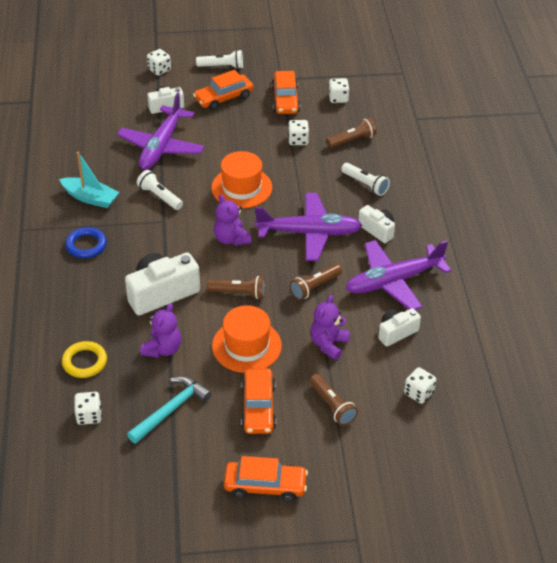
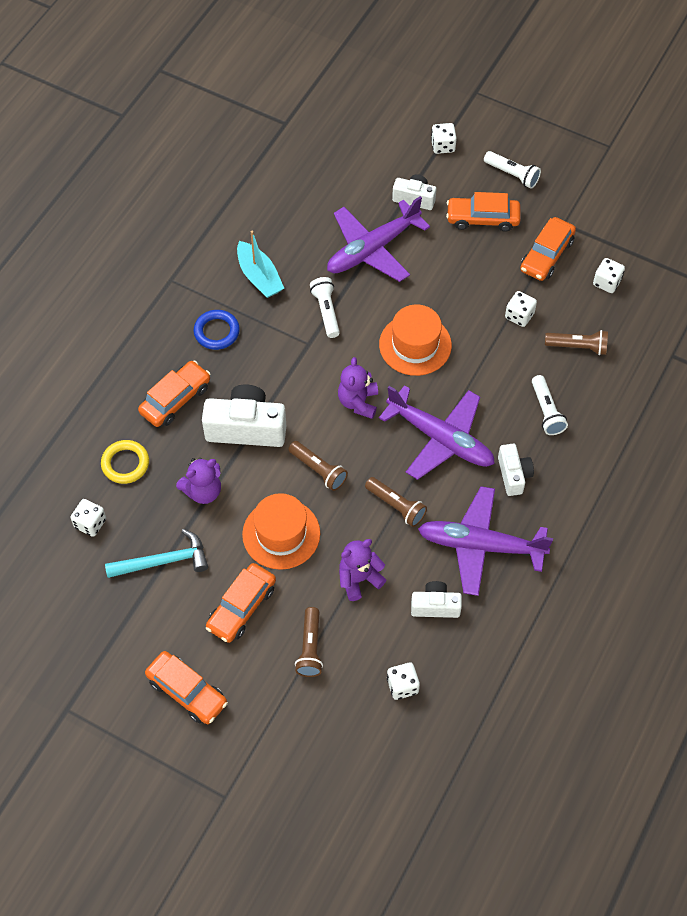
camera: 35 degrees right, 15 degrees up
brown flashlight [290,264,342,300] -> brown flashlight turned 135 degrees counterclockwise [365,477,427,527]
none -> orange car [138,360,211,427]

